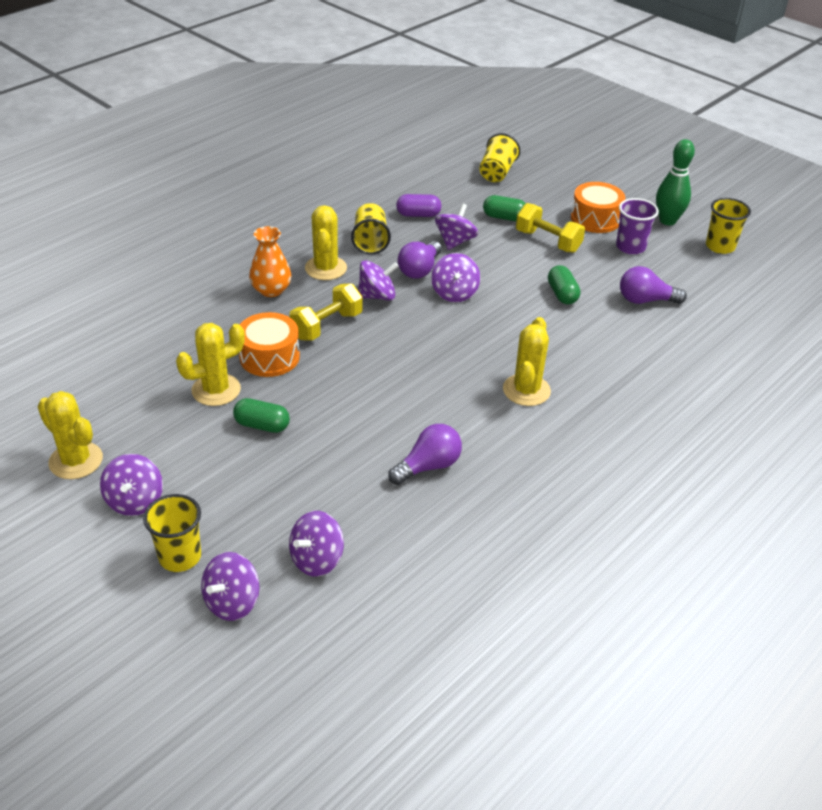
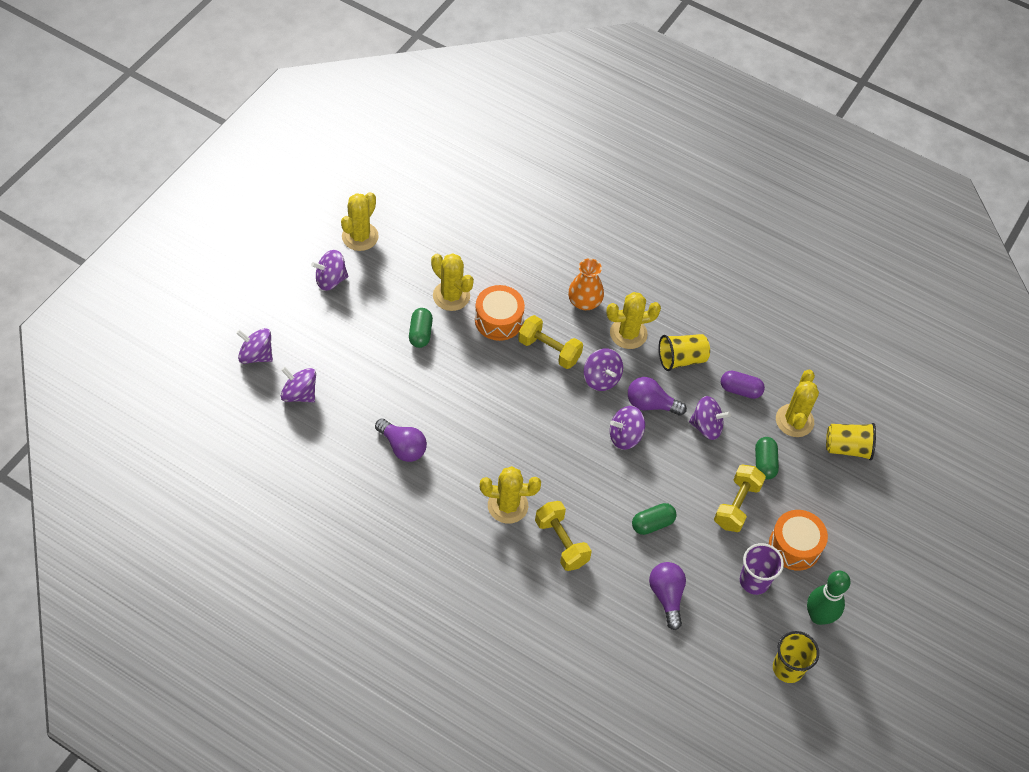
camera: 75 degrees right, 15 degrees up
yellow cup [143,494,201,572] -> none
purple capsule [396,194,441,217] -> purple capsule turned 60 degrees counterclockwise [721,371,765,399]
none -> yellow dumbbell [535,501,592,571]
none -> yellow cactus [776,370,819,437]

